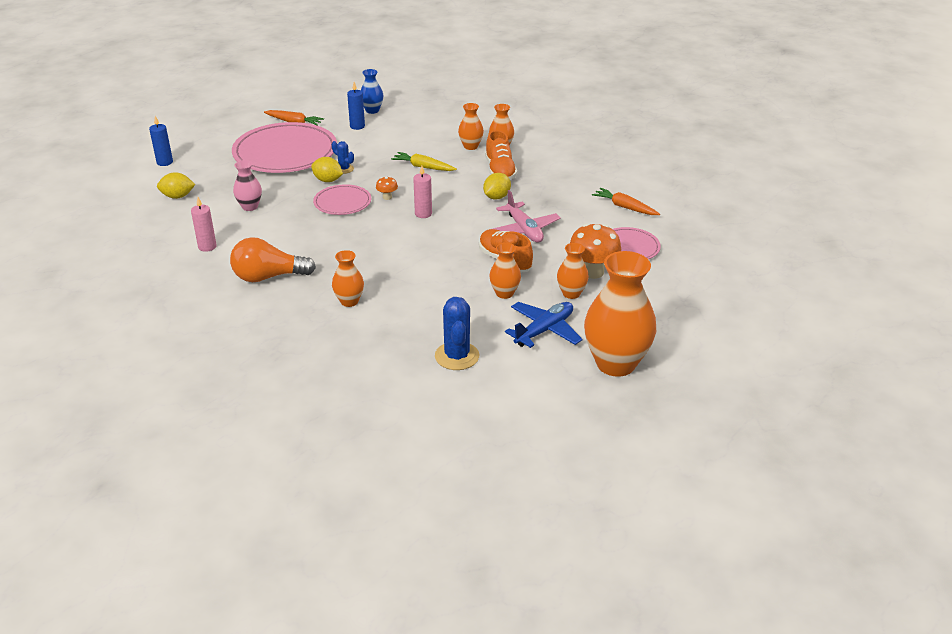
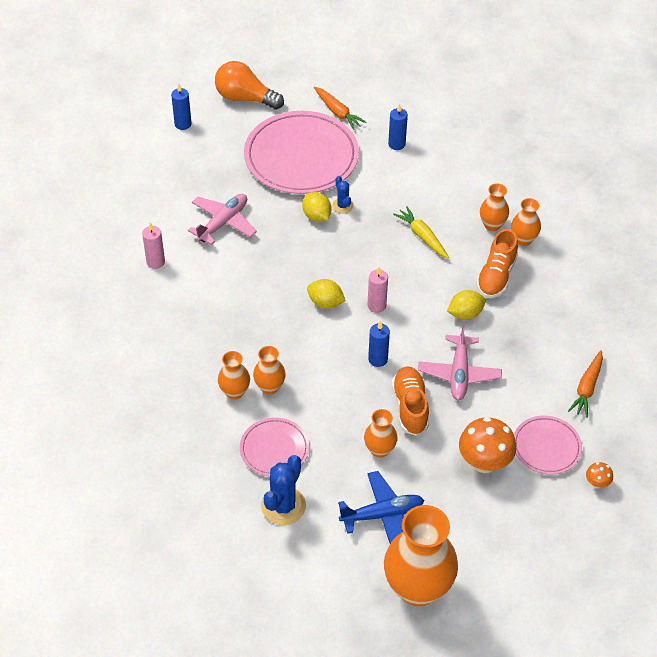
camera: 30 degrees right, 15 degrees up
yellow lemon [157,172,195,199] -> yellow lemon moved to [307,279,346,309]
orange light bulb [230,237,316,282] -> orange light bulb moved to [215,61,284,110]
pink vase [233,160,262,211] -> pink plane [188,194,257,245]
pink plate [313,184,371,215] -> pink plate moved to [240,417,309,476]
blue vase [361,69,383,114] -> none
orange mushroom [376,176,398,200] -> orange mushroom moved to [586,462,613,489]
orange vase [557,243,589,299] -> orange vase moved to [253,346,286,394]
orange carrot [592,188,660,215] -> orange carrot turned 135 degrees counterclockwise [568,350,603,418]
none -> blue candle [368,321,390,367]

